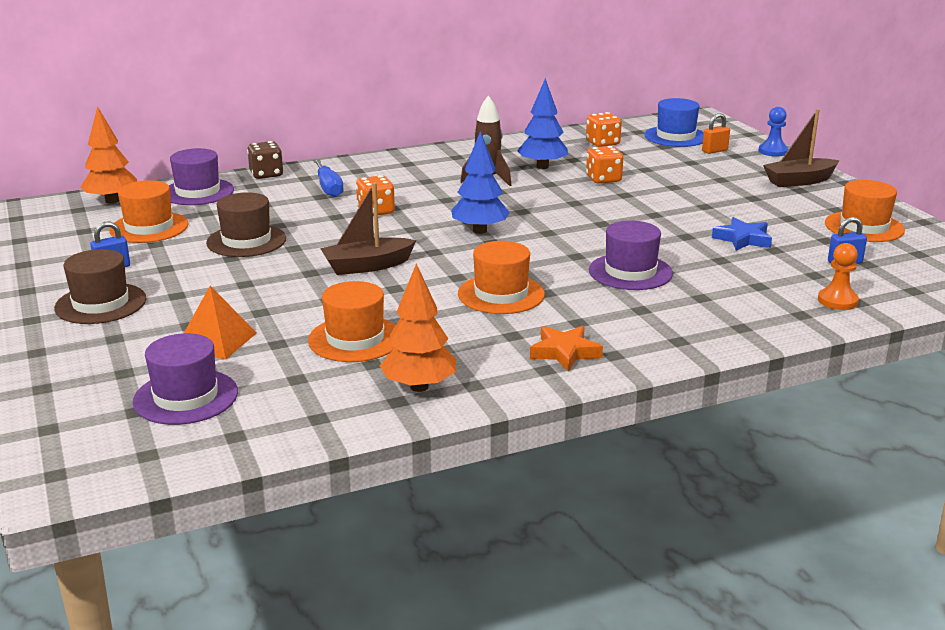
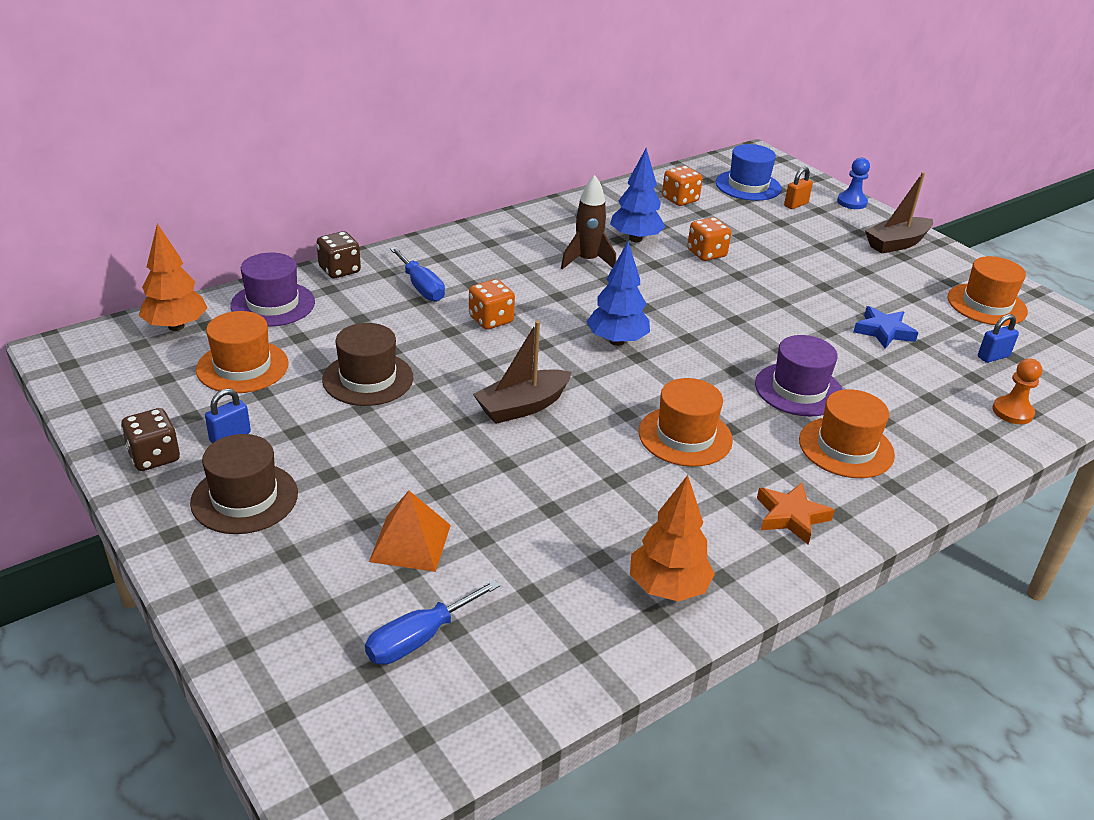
camera: 15 degrees left, 10 degrees up
purple hat [133,333,238,425] -> blue screwdriver [365,580,500,665]
orange hat [308,281,396,362] -> orange hat moved to [799,389,895,478]
none -> brown dice [121,408,180,471]

